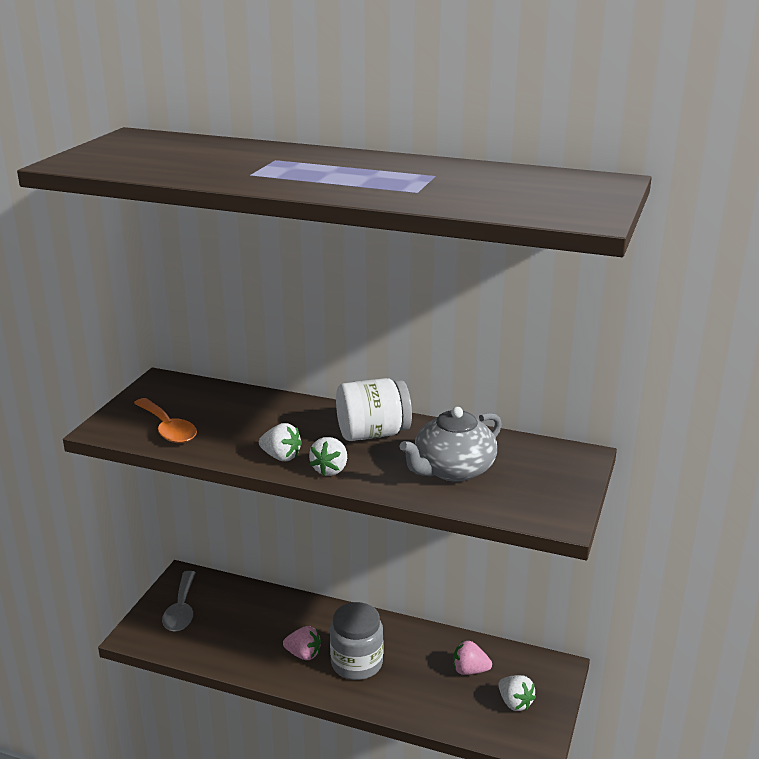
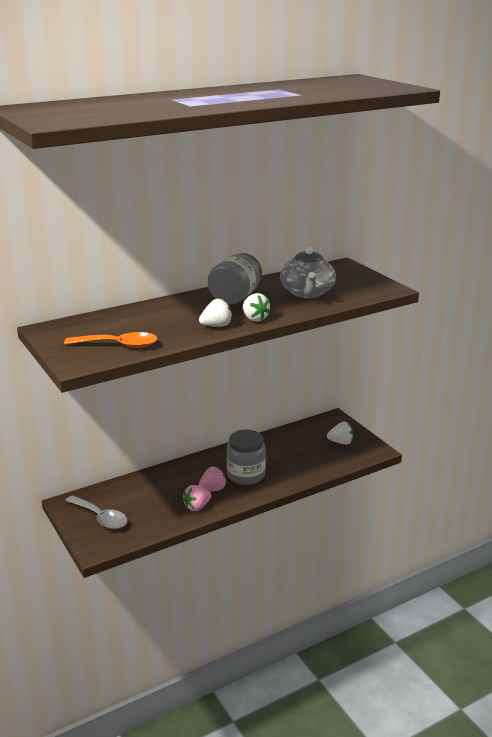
camera: 50 degrees left, 0 degrees up
white jar [336,378,412,441] -> grey jar [208,253,262,305]
pink strawberry [453,641,492,675] -> pink strawberry moved to [182,485,211,511]

